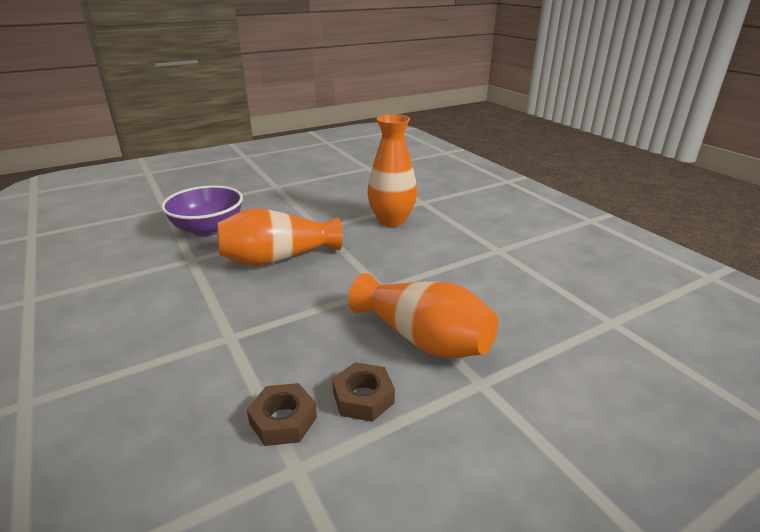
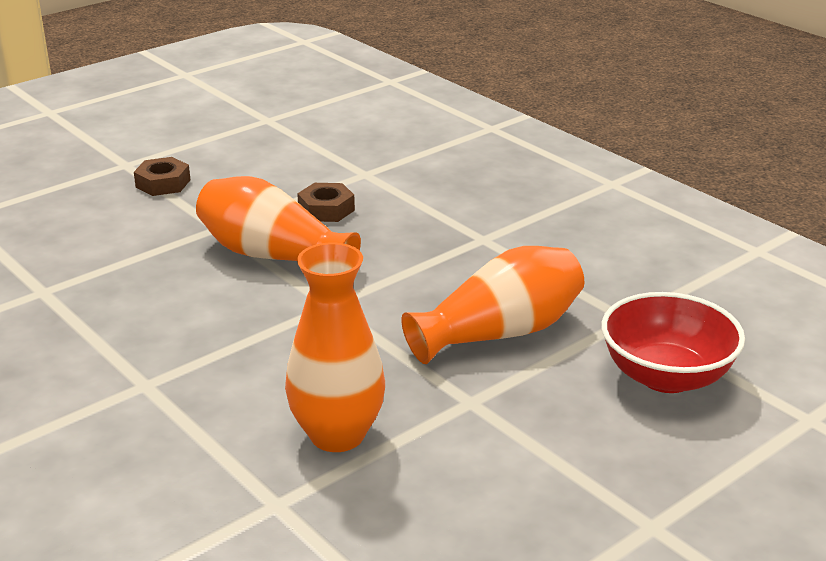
camera: 170 degrees right, 0 degrees up
purple bowl [161,185,243,236] -> red bowl [602,292,745,393]
brown nut [247,383,317,446] -> brown nut moved to [134,157,190,196]

